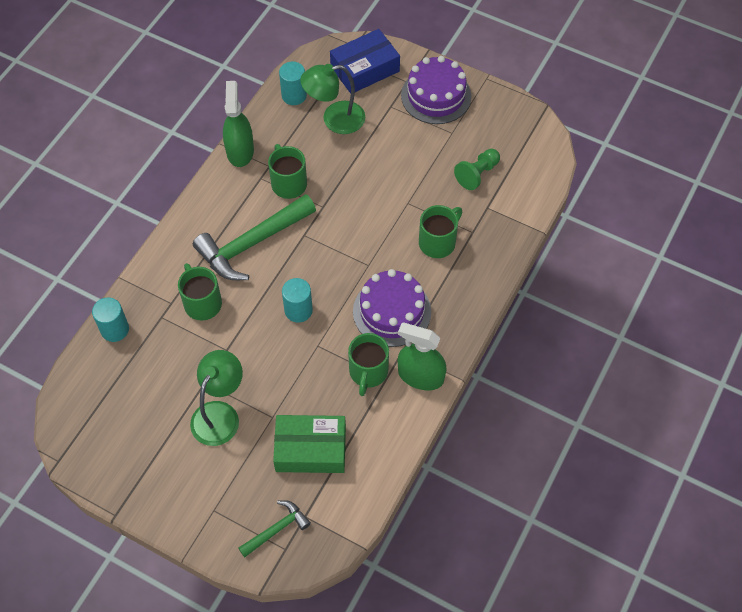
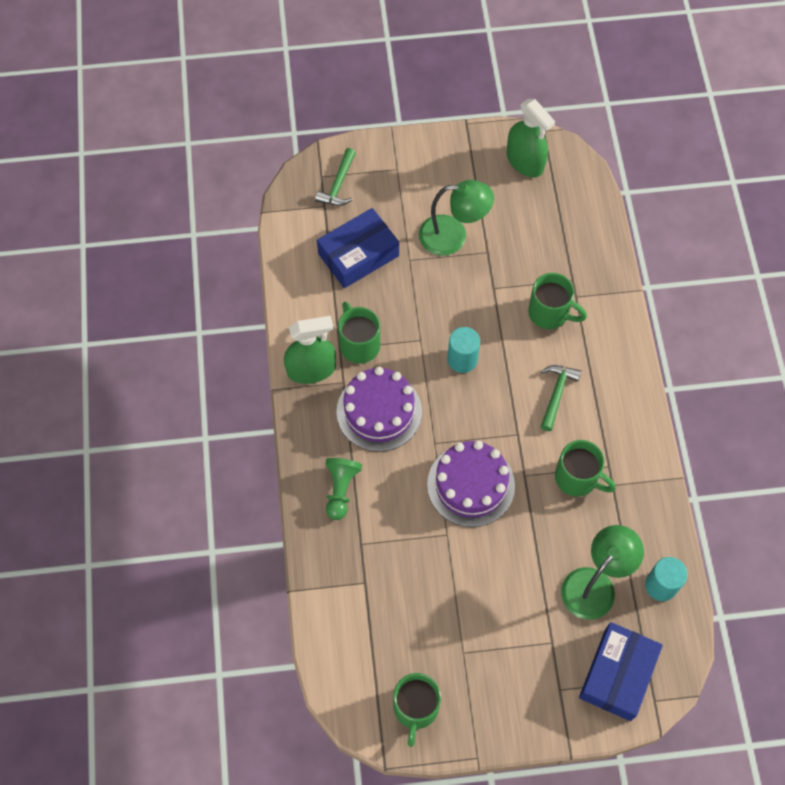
camera: 145 degrees right, 5 degrees up
turquoise cylinder [92,297,129,342] -> none
green lamp [190,350,243,446] -> green lamp turned 75 degrees counterclockwise [419,180,494,256]
green hammer [193,194,316,280] -> green hammer [540,365,581,431], size x0.52
green spray bottle [223,81,254,167] -> green spray bottle moved to [507,99,555,177]
green box [273,415,346,473] -> blue box [317,208,399,288]
purple cake [401,56,471,124] -> purple cake moved to [427,441,515,527]
green mug [419,205,462,258] -> green mug moved to [393,673,441,747]
green pawn [454,149,500,190] -> green pawn moved to [325,458,362,520]

